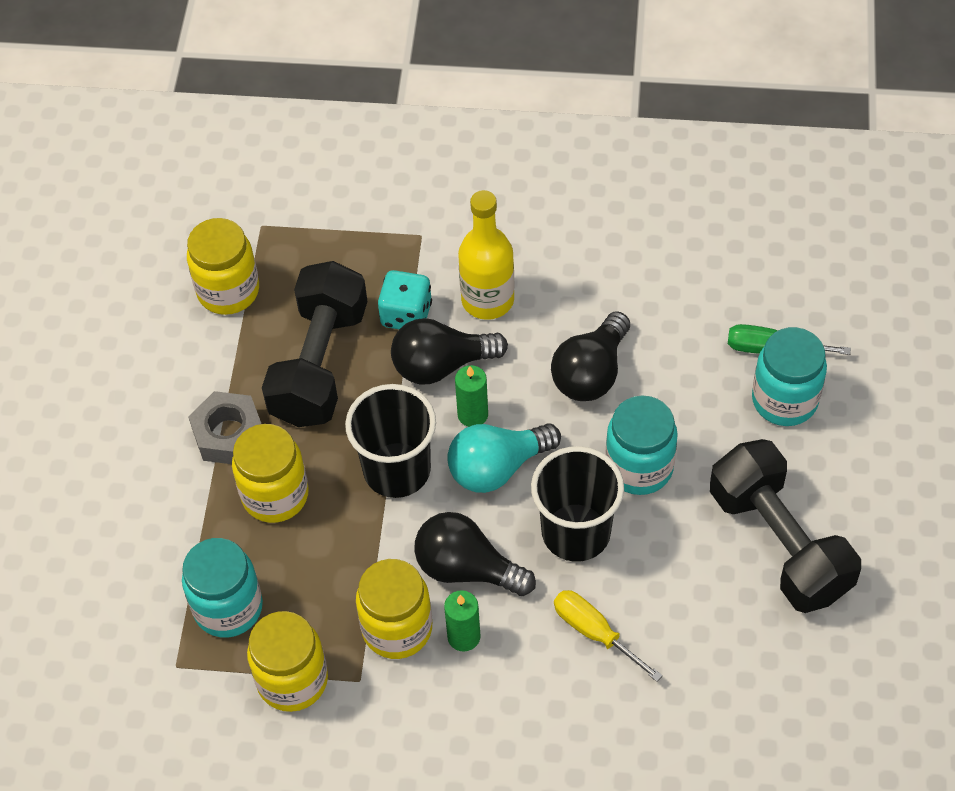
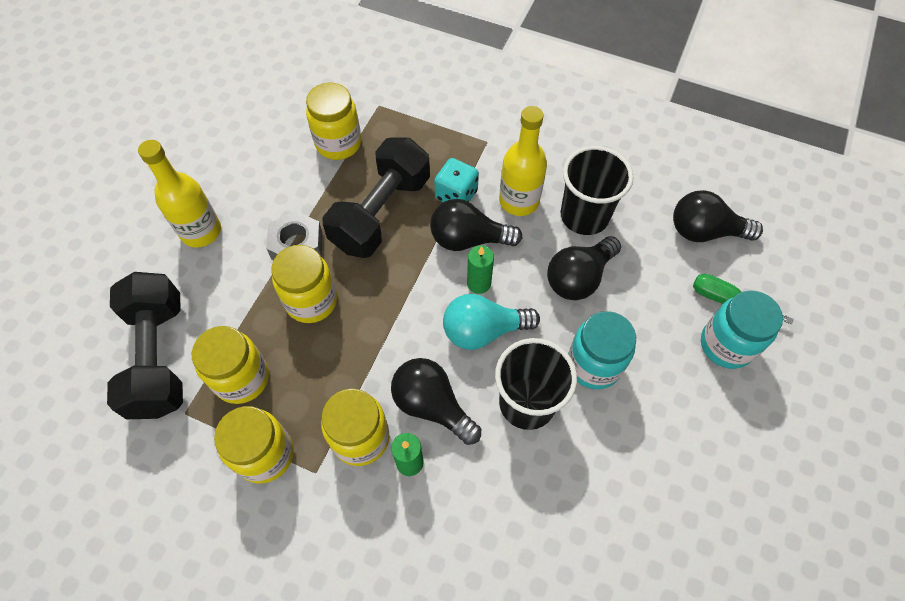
camera: 15 degrees right, 5 degrees up
turquoise jar [182,538,263,638] -> yellow jar [192,326,269,404]
black cup [345,384,436,498] -> black cup moved to [561,146,633,235]
yellow screwdriver [554,590,663,682] -> none
black dumbbell [710,439,861,613] -> black dumbbell moved to [107,272,183,419]
none -> yellow bottle [138,140,221,248]
none -> black light bulb [673,190,763,242]

